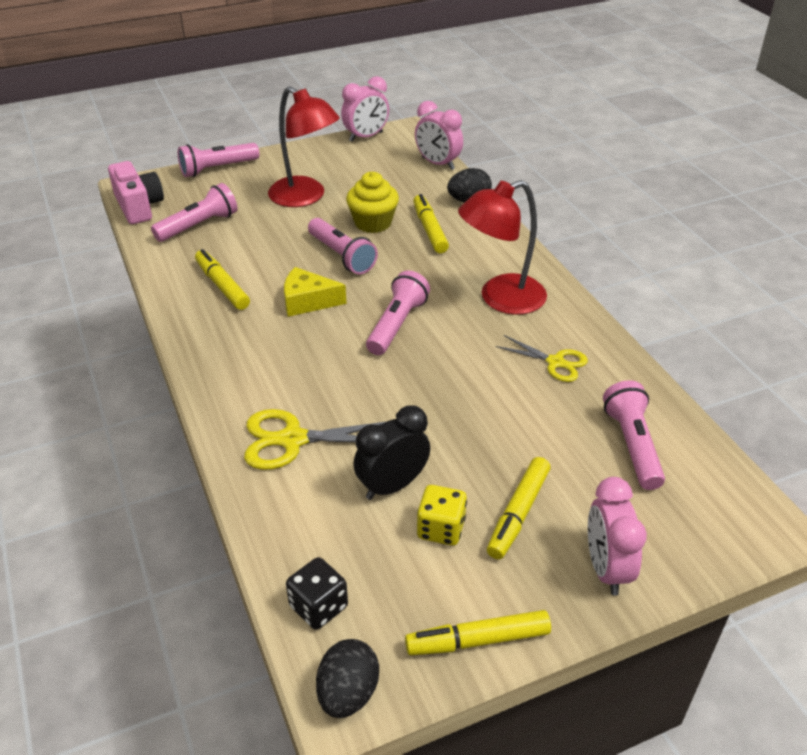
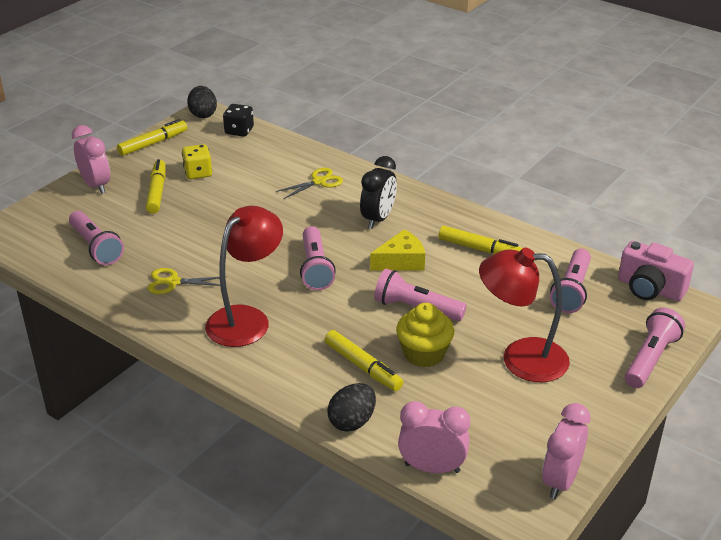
camera: 150 degrees right, 5 degrees down
yellow scissors [244,409,387,470] -> yellow scissors [276,168,343,199], size x0.65
black clock [353,405,430,500] -> black clock moved to [360,156,397,229]

